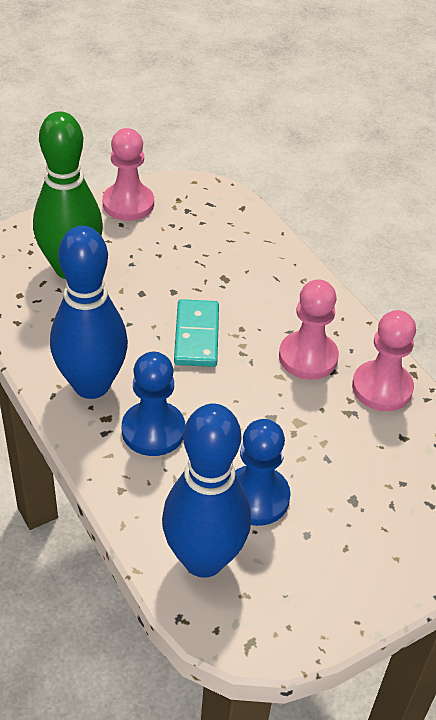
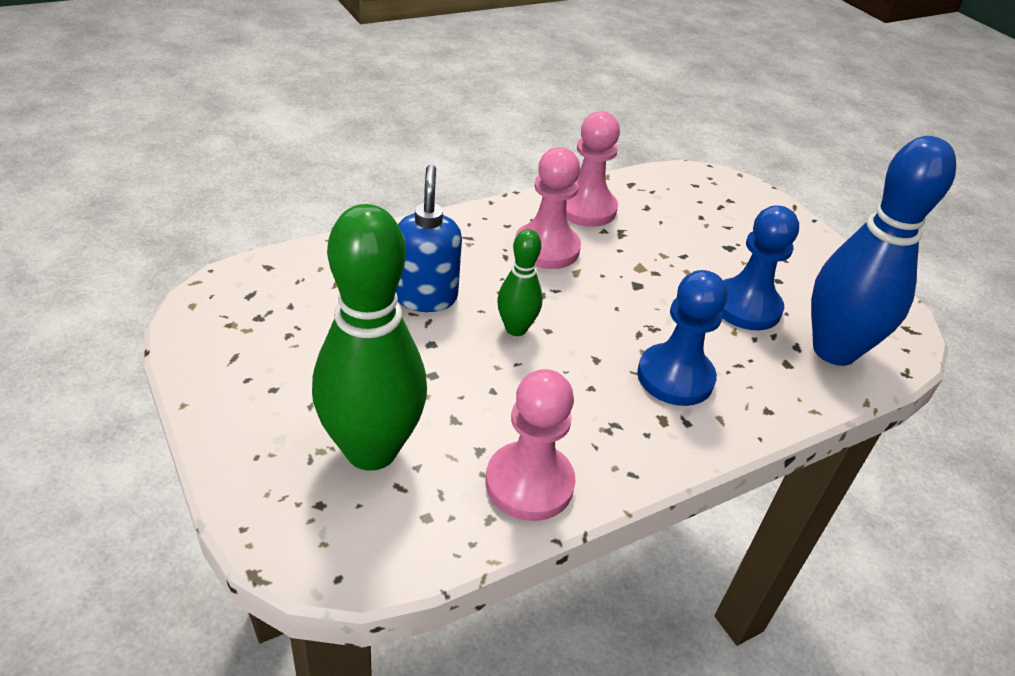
camera: 90 degrees left, 5 degrees down
blue bowling pin [50,226,128,399] -> none
pink pawn [102,128,154,221] -> pink pawn moved to [485,369,576,521]
turquoise domino [174,299,219,367] -> green bowling pin [497,229,543,336]
none -> blue soap dispenser [396,165,462,312]

